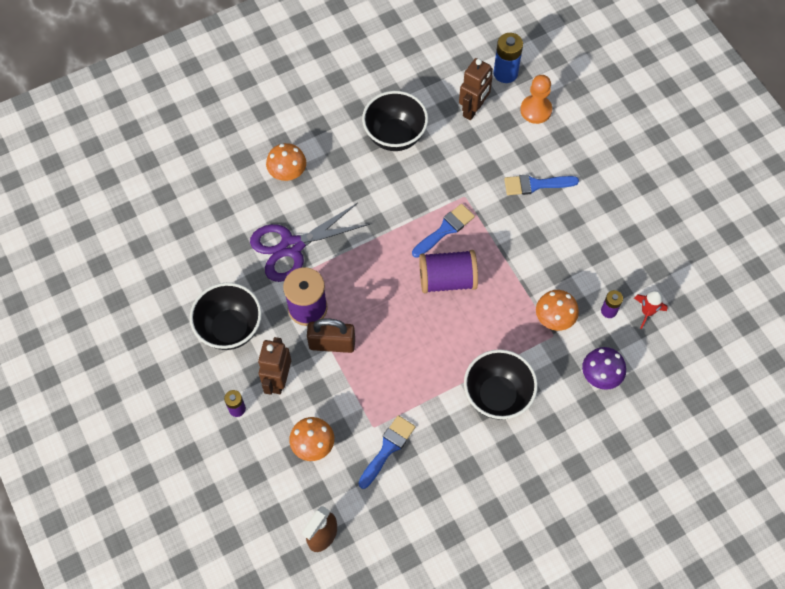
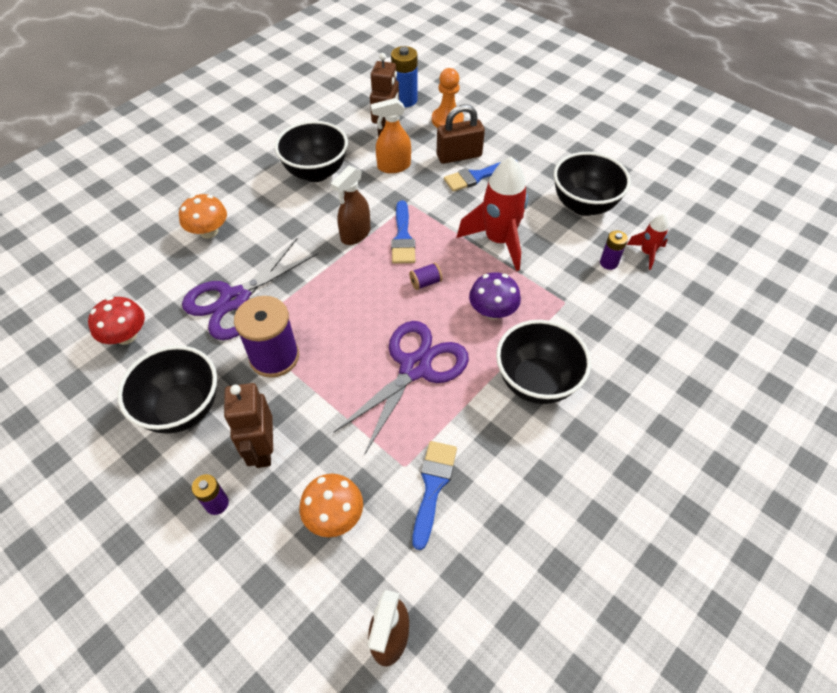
camera: 20 degrees left, 10 degrees down
brown padlock [307,319,355,353] -> brown padlock moved to [437,105,485,164]
blue brush [412,204,475,258] -> blue brush turned 150 degrees clockwise [391,201,415,264]
purple spool [419,250,478,293] -> purple spool [409,263,442,290], size x0.44
orange mushroom [536,290,579,331] -> none
purple mushroom [582,347,626,390] -> purple mushroom moved to [469,272,521,320]
none -> red mushroom [88,297,145,345]
none -> brown spray bottle [331,166,370,245]
none -> purple scissors [333,321,469,455]
none -> orange spray bottle [371,98,411,173]
none -> red rocket [457,157,528,271]
none -> black bowl [554,152,631,216]

